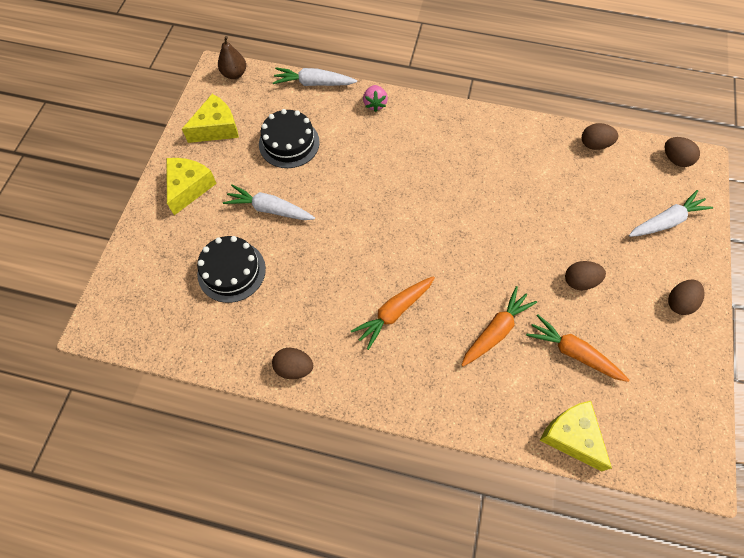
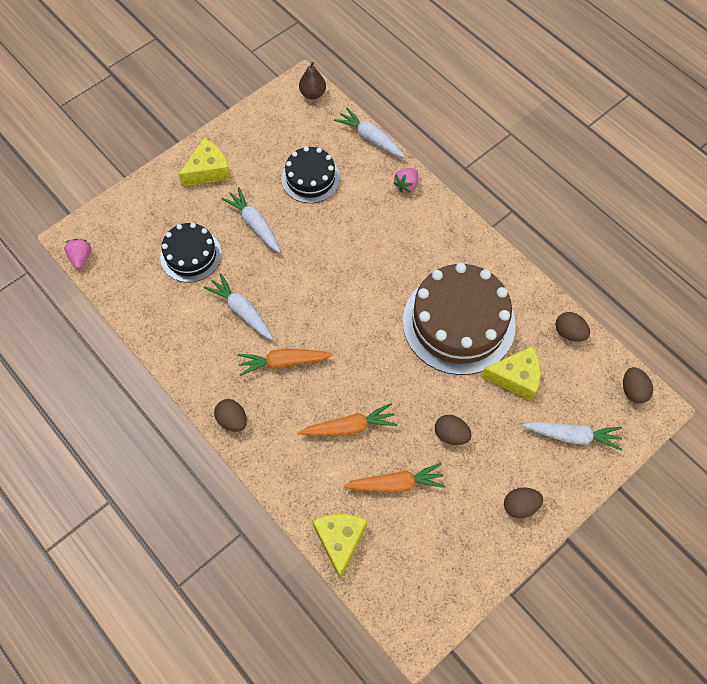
camera: 35 degrees right, 0 degrees up
yellow cheese [182,94,239,143] -> yellow cheese moved to [481,346,541,401]
brown egg [272,348,313,379] -> brown egg moved to [214,399,247,432]
orange carrot [526,314,629,382] -> orange carrot turned 105 degrees clockwise [344,463,446,493]
none -> pink strawberry [64,239,91,269]
none -> white carrot [204,273,273,340]
none -> brown cake [403,263,516,375]

